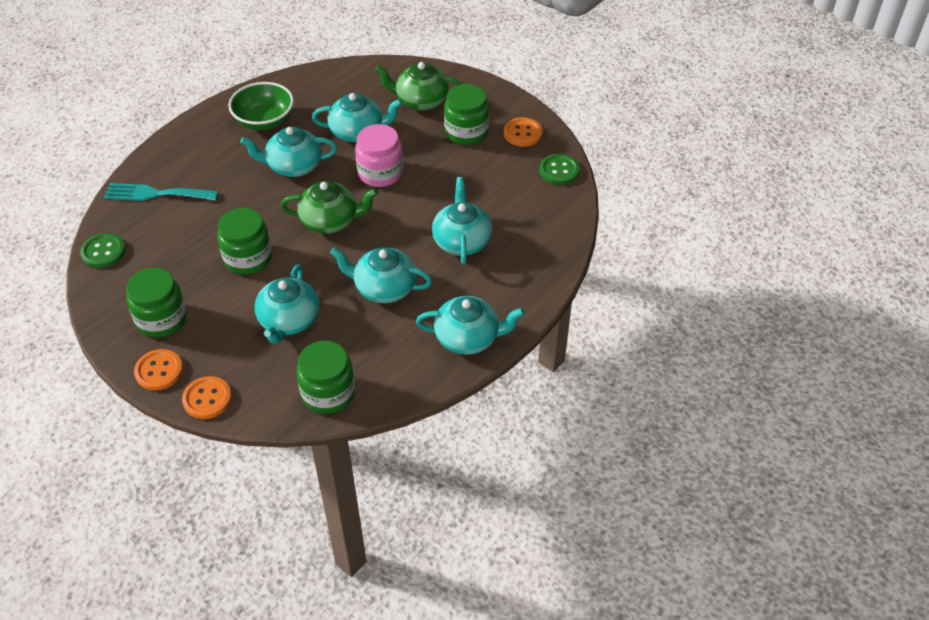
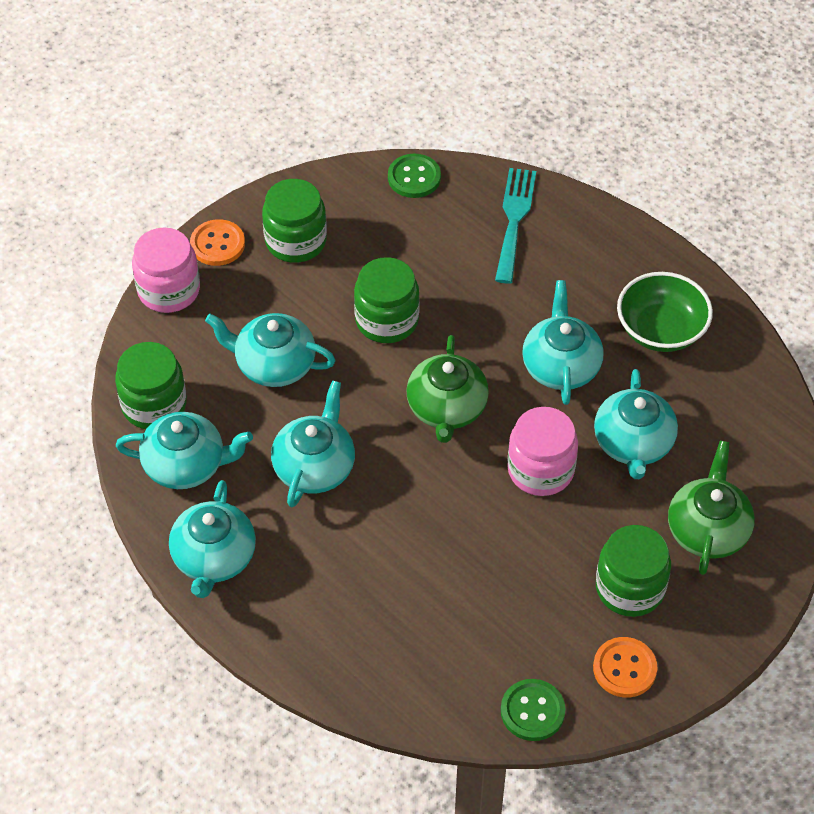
camera: 95 degrees right, 5 degrees up
orange button [182,376,232,419] -> pink jar [132,227,200,313]
turquoise teapot [432,177,492,264] -> turquoise teapot moved to [116,412,253,489]

